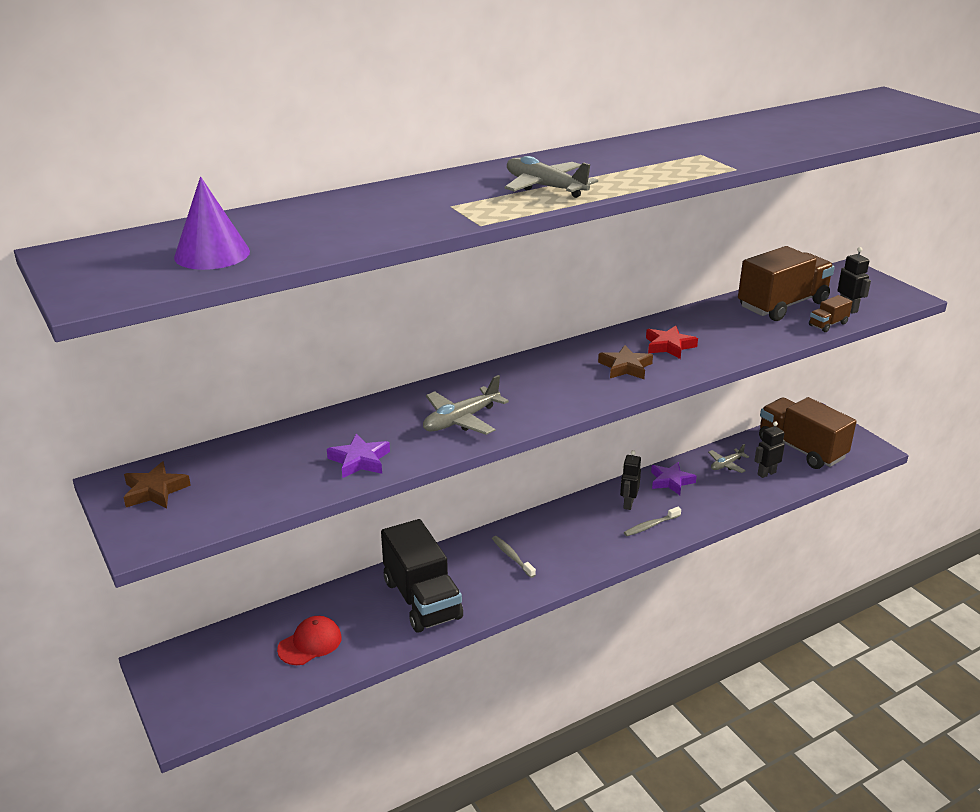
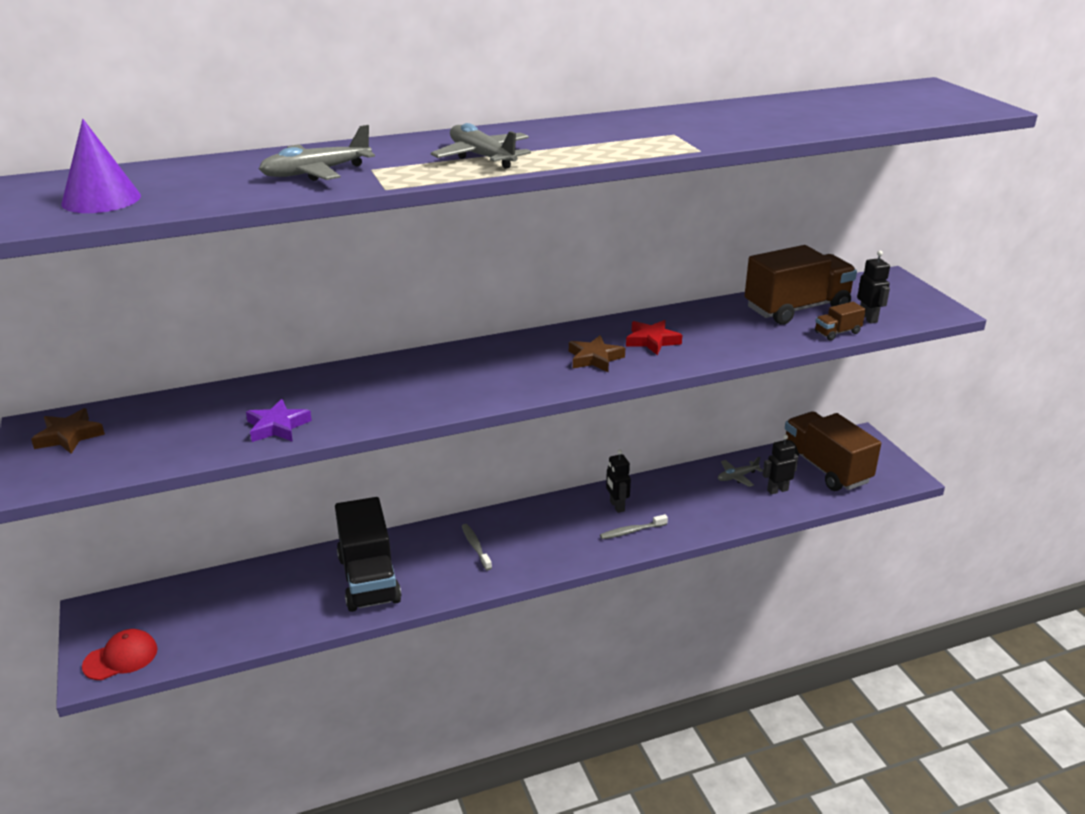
camera: 10 degrees right, 0 degrees up
red cap [277,616,342,665] -> red cap moved to [82,629,158,680]
grey plane [423,375,509,435] -> grey plane moved to [259,125,375,181]
black robot [620,450,641,510] -> black robot turned 45 degrees counterclockwise [606,450,631,513]
purple star [651,462,697,495] -> none

